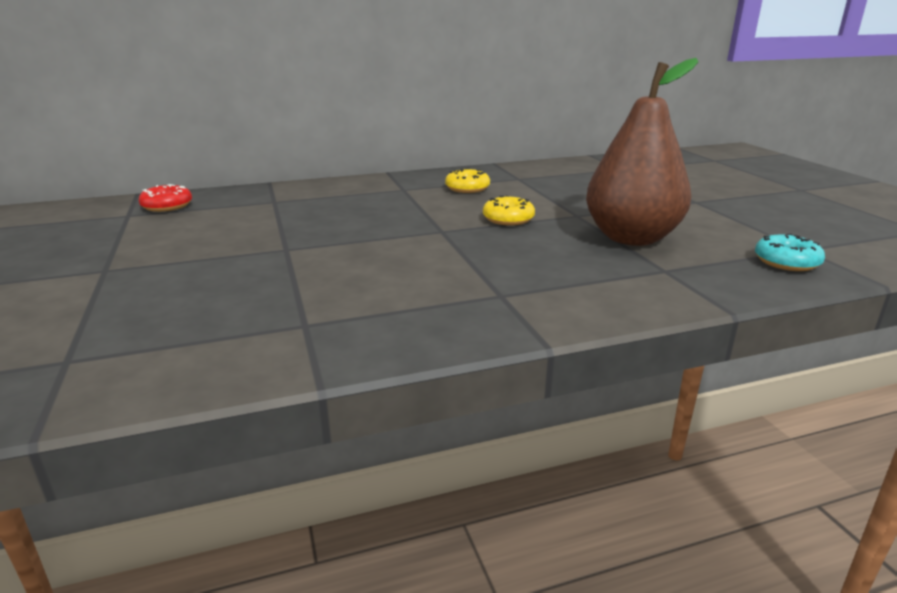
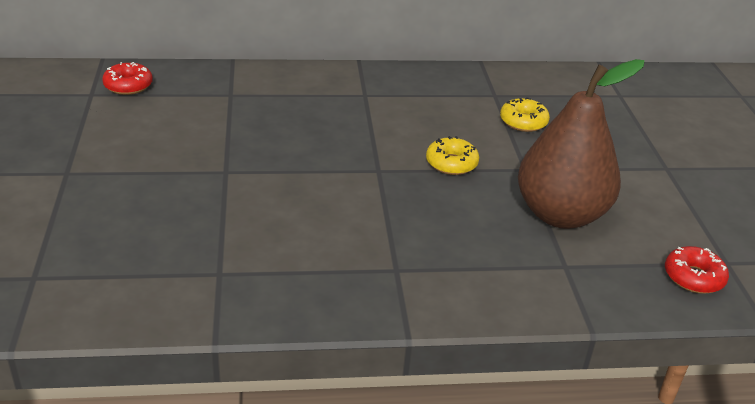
camera: 10 degrees right, 10 degrees up
yellow donut [445,168,490,193] -> yellow donut moved to [500,97,550,132]
turquoise donut [755,233,825,271] -> red donut [665,246,729,294]

